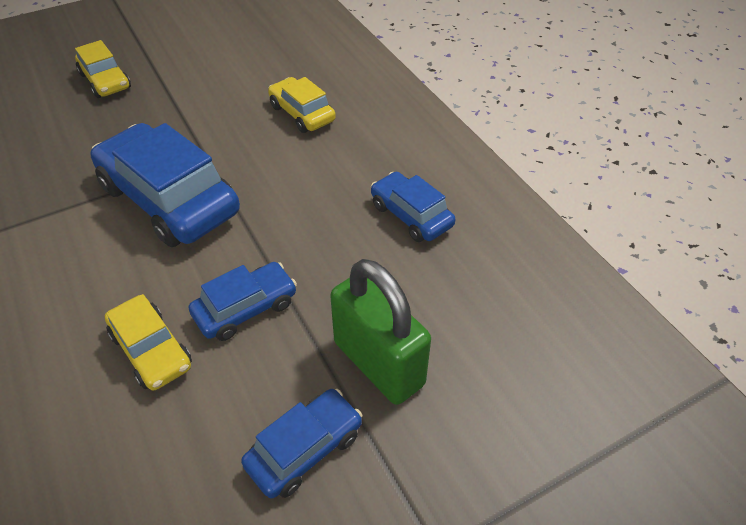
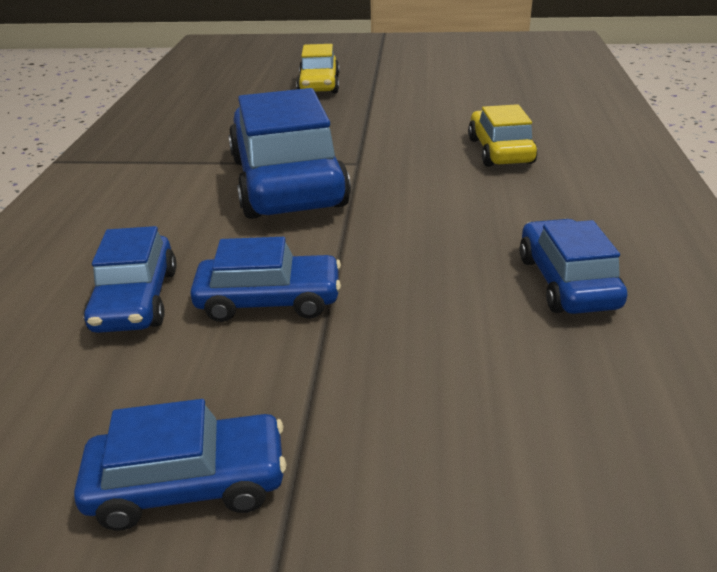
camera: 35 degrees right, 15 degrees down
yellow car [105,294,192,391] -> blue car [84,226,177,333]
green padlock [330,259,431,405] -> none

